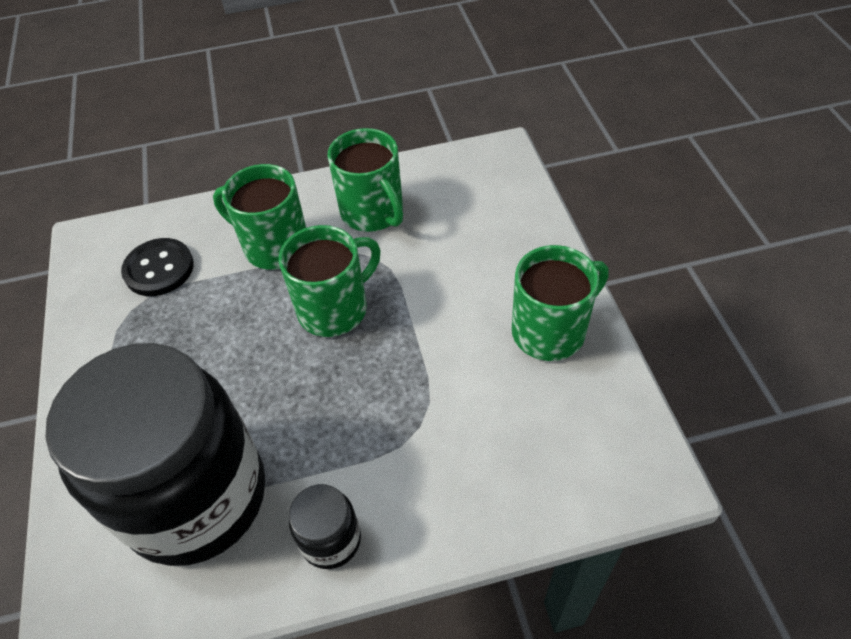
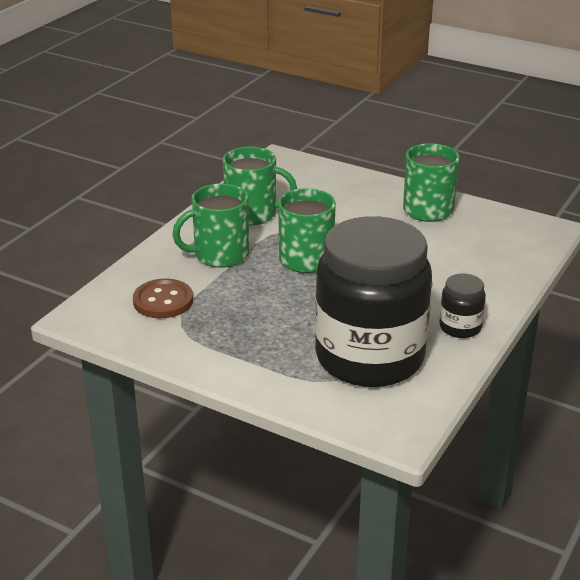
camera: 50 degrees left, 20 degrees down
black button [121,238,194,296] -> brown button [133,279,193,318]

